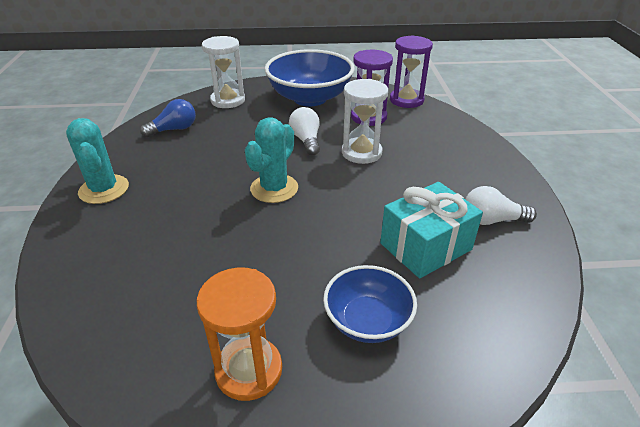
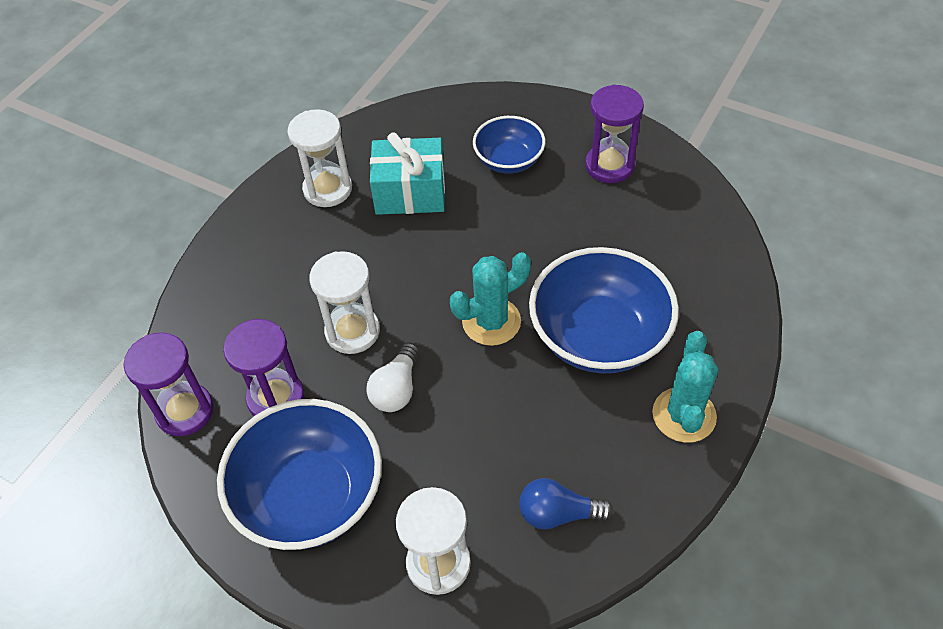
camera: 145 degrees left, 15 degrees up
orange hourglass [197,267,282,401] -> purple hourglass [585,85,644,183]
white light bulb [465,186,537,225] -> white hourglass [287,109,352,207]
none -> blue bowl [529,247,679,374]

